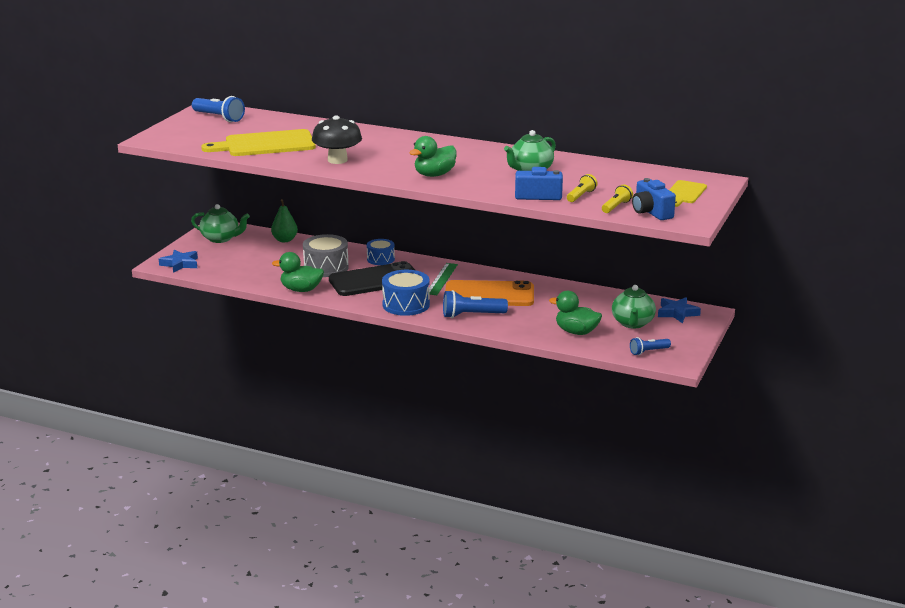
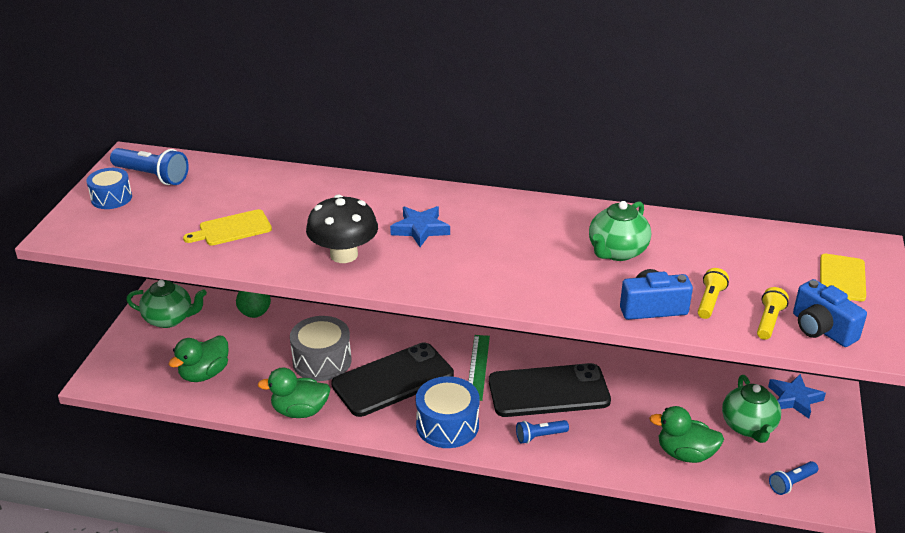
camera: 10 degrees left, 10 degrees up
blue star [159,249,198,273] -> blue star moved to [390,206,450,247]
yellow cutting board [201,129,316,156] -> yellow cutting board [183,209,272,246], size x0.55
blue drum [367,239,395,265] -> blue drum moved to [86,168,132,209]
green duck [409,136,456,177] -> green duck moved to [169,335,229,382]
blue flashlight [443,290,508,318] -> blue flashlight [516,420,569,444], size x0.61
orange phone [445,280,534,306] -> black phone [489,363,611,417]

